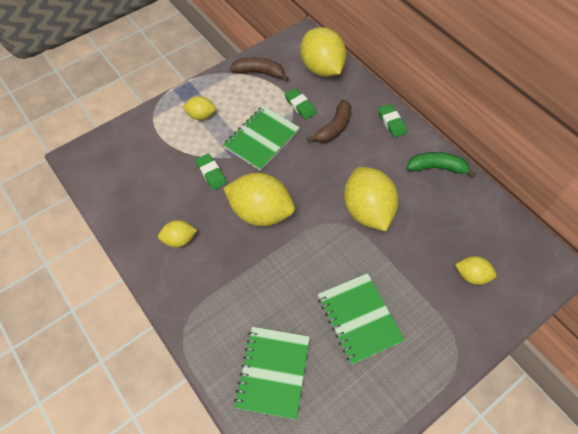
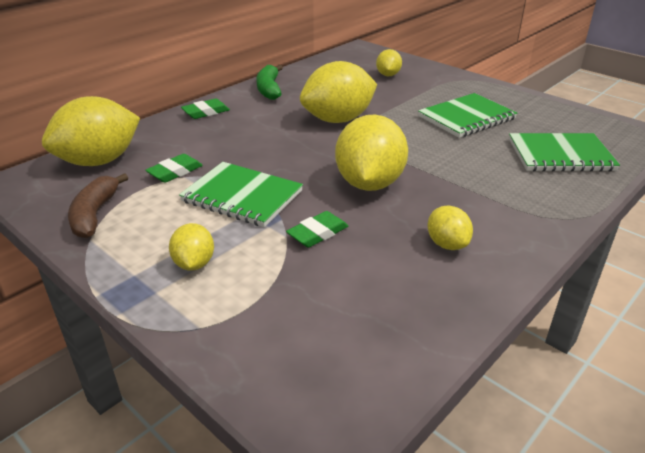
camera: 100 degrees left, 25 degrees down
brown banana [307,100,351,143] -> none

